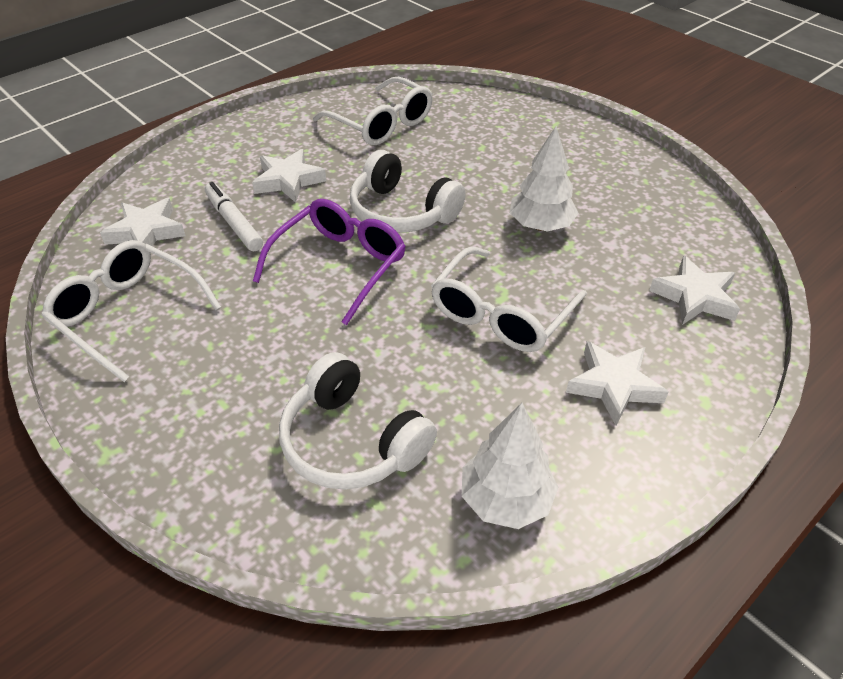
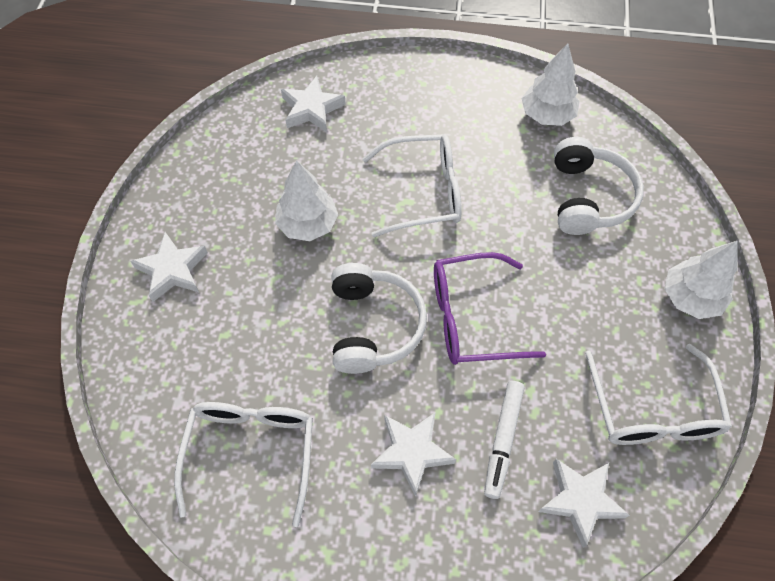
camera: 130 degrees left, 15 degrees up
white star [566,341,668,425] -> white star moved to [131,232,208,302]
none -> white tree [664,241,738,319]

